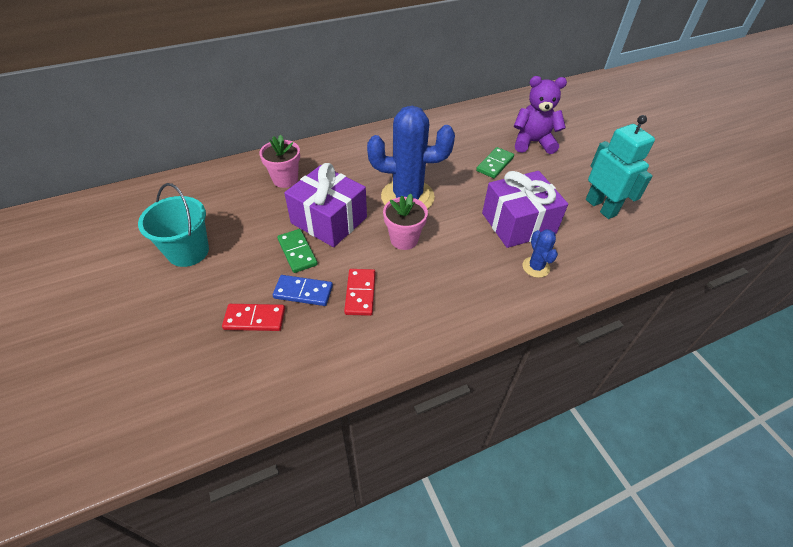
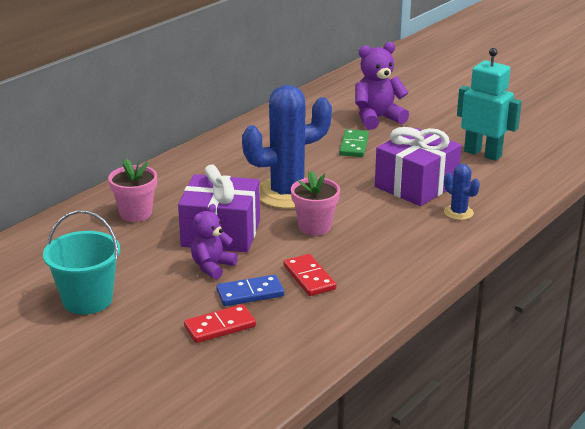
camera: 25 degrees left, 20 degrees down
green domino [277,229,318,273] -> purple teddy bear [191,204,238,279]

